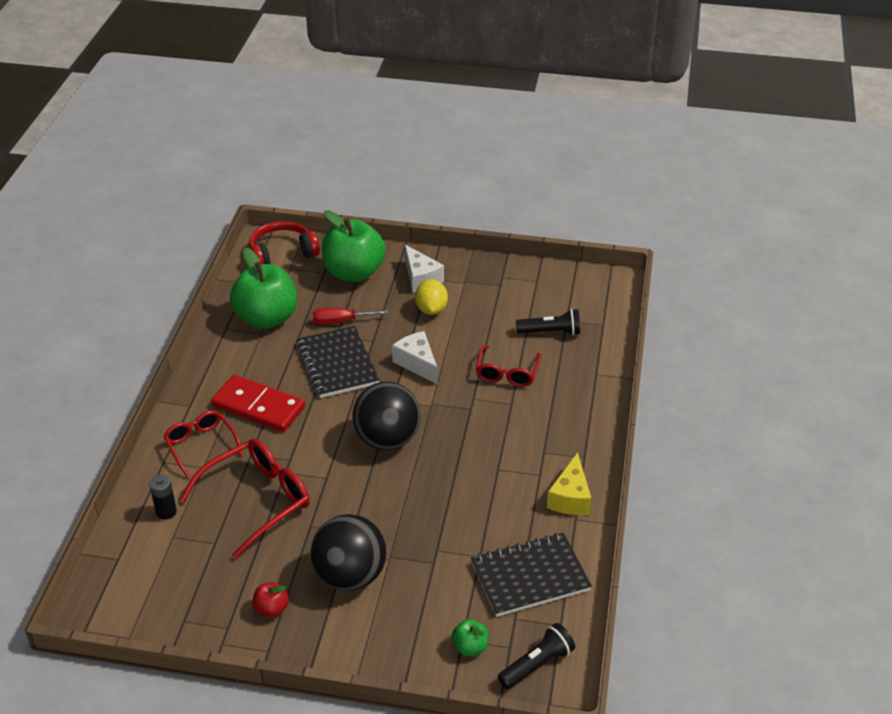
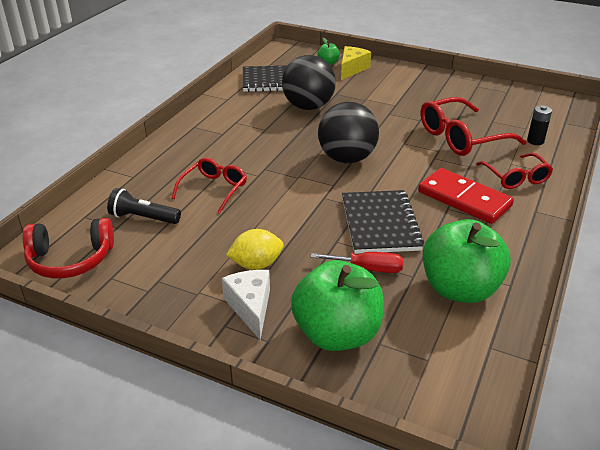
camera: 165 degrees left, 5 degrees down
red headphones [249,221,320,264] -> red headphones moved to [23,218,114,278]
red apple [252,582,289,618] -> none
black ball [310,514,386,591] -> black ball moved to [282,55,336,110]
white cheese [392,331,438,384] -> none
yellow lemon [415,279,448,315] -> yellow lemon turned 60 degrees clockwise [226,229,284,270]
black flashlight [498,623,575,689] -> none
yellow cheese [547,452,591,515] -> yellow cheese moved to [341,46,371,80]

